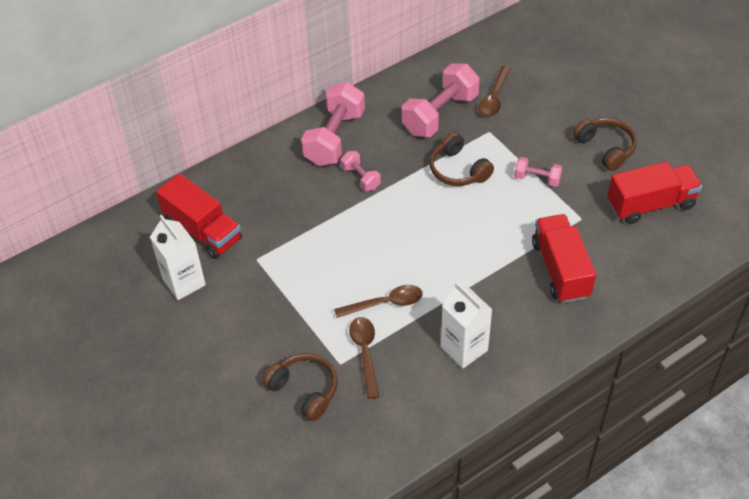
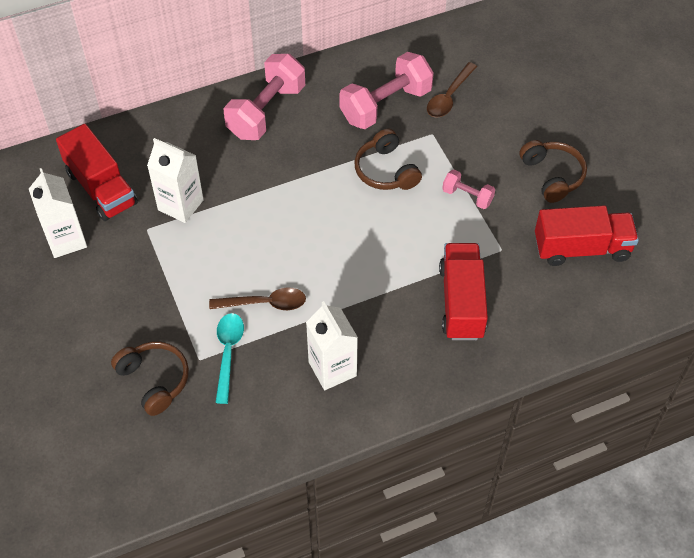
camera: 10 degrees right, 5 degrees up
pink dumbbell [341,151,381,191] -> none
brown spoon [349,317,379,399] -> turquoise spoon [216,313,244,404]
none -> white carton [147,138,204,223]

